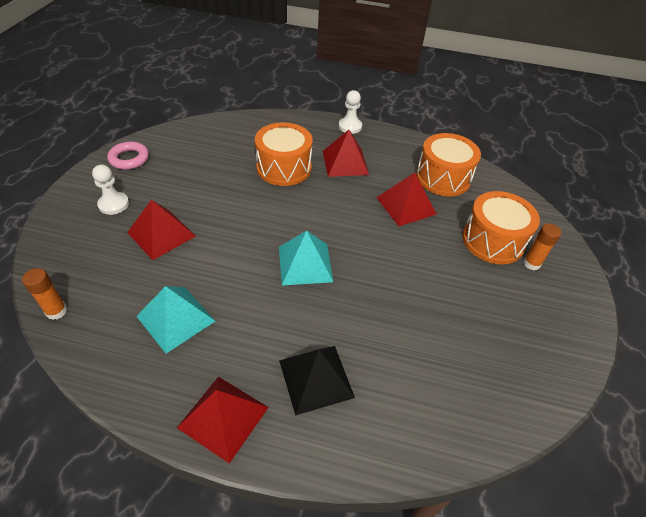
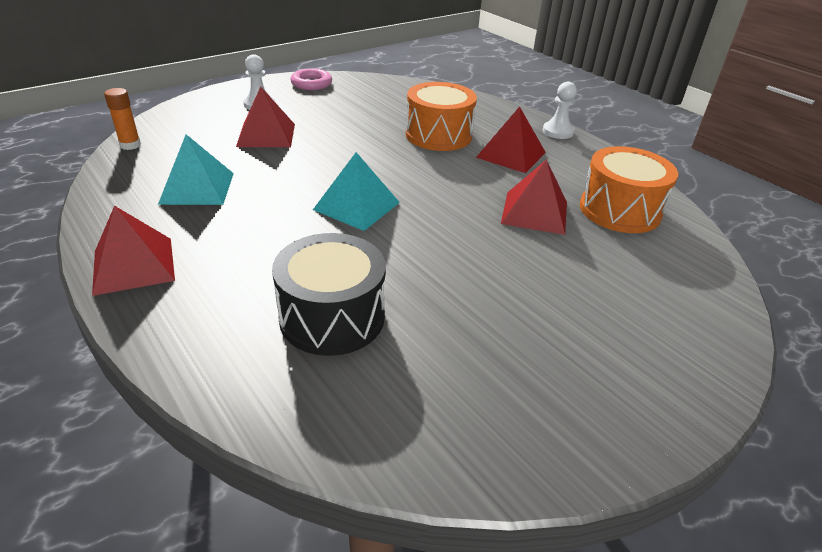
camera: 40 degrees right, 10 degrees down
black pyramid [279,346,355,416] -> none
orange drum [462,191,540,264] -> none
orange glue stick [523,223,561,270] -> none
none -> black drum [272,233,386,356]

